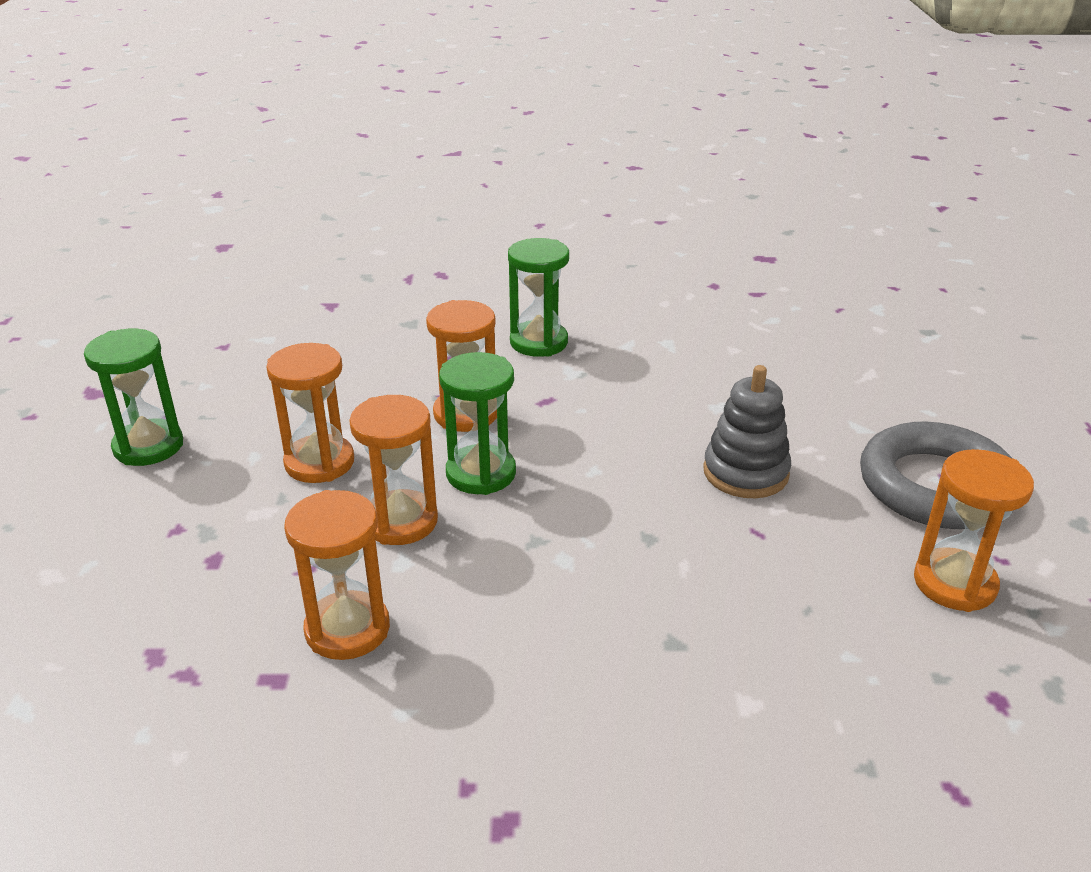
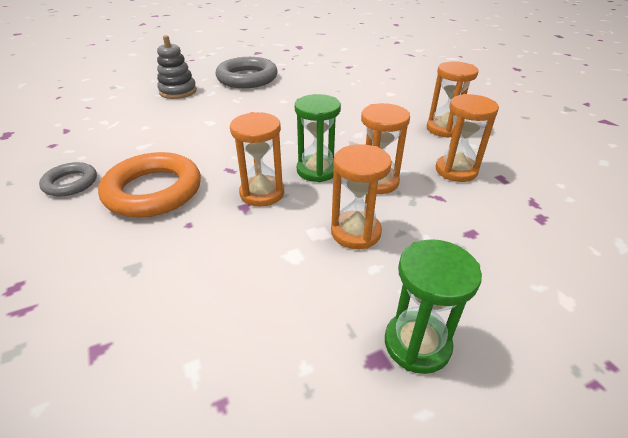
camera: 115 degrees left, 5 degrees up
green hourglass [508,238,569,357] -> orange ring [98,152,201,218]
grey stacking toy [703,365,791,498] -> grey stacking toy moved to [157,35,197,99]
orange hourglass [914,449,1034,612] -> orange hourglass moved to [427,61,479,138]
none -> grey ring [39,162,97,197]

